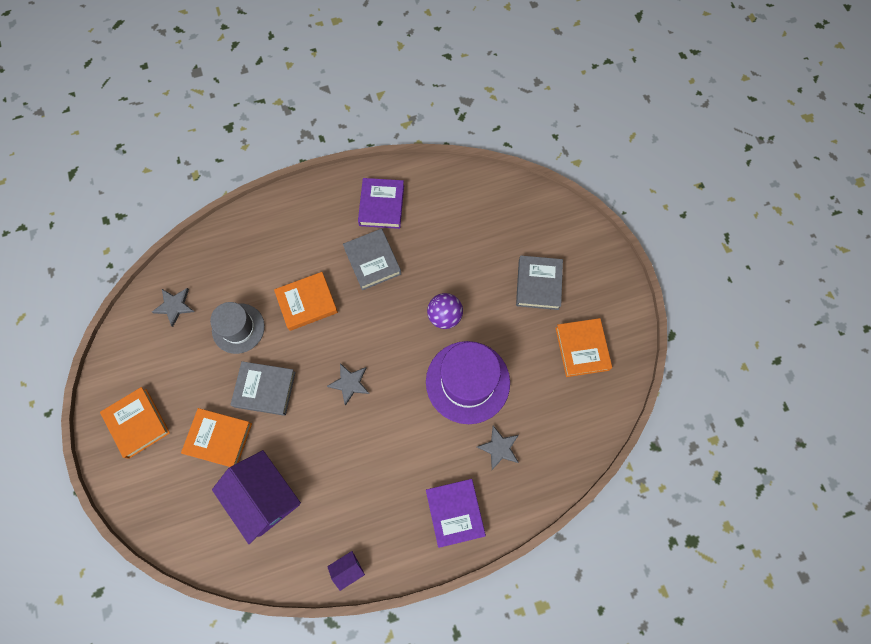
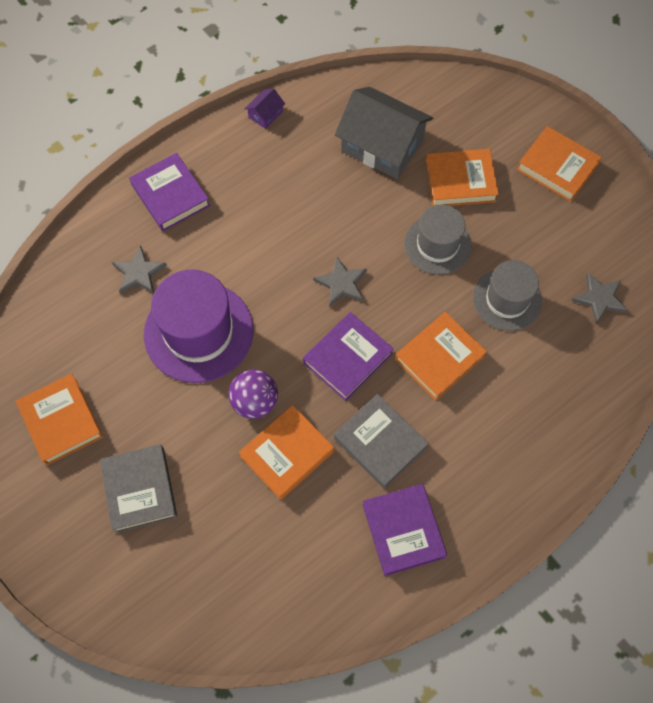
camera: 160 degrees right, 5 degrees down
purple house [212,450,301,544] -> grey house [335,87,433,179]
grey book [230,361,296,416] -> grey hat [404,204,472,275]
none -> orange book [239,405,334,500]
none -> purple book [303,312,394,401]

